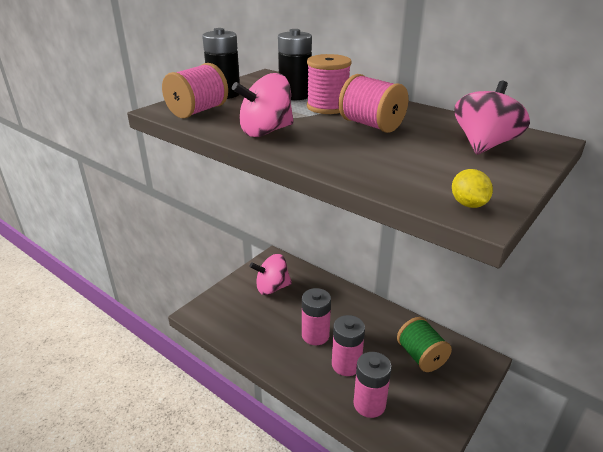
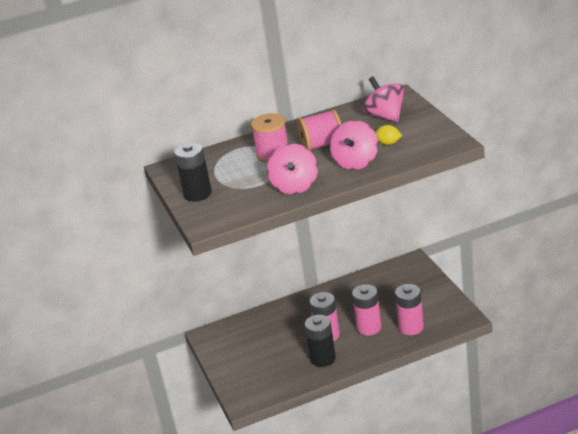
camera: 55 degrees left, 0 degrees up
pink spool [162,63,228,118] -> none
pink spinning top [249,254,292,295] -> pink spinning top moved to [330,120,378,170]
black battery [278,29,312,100] -> black battery moved to [304,315,336,367]
green spool [397,317,452,372] -> none
yellow lemon [452,169,493,208] -> yellow lemon moved to [375,125,402,145]

